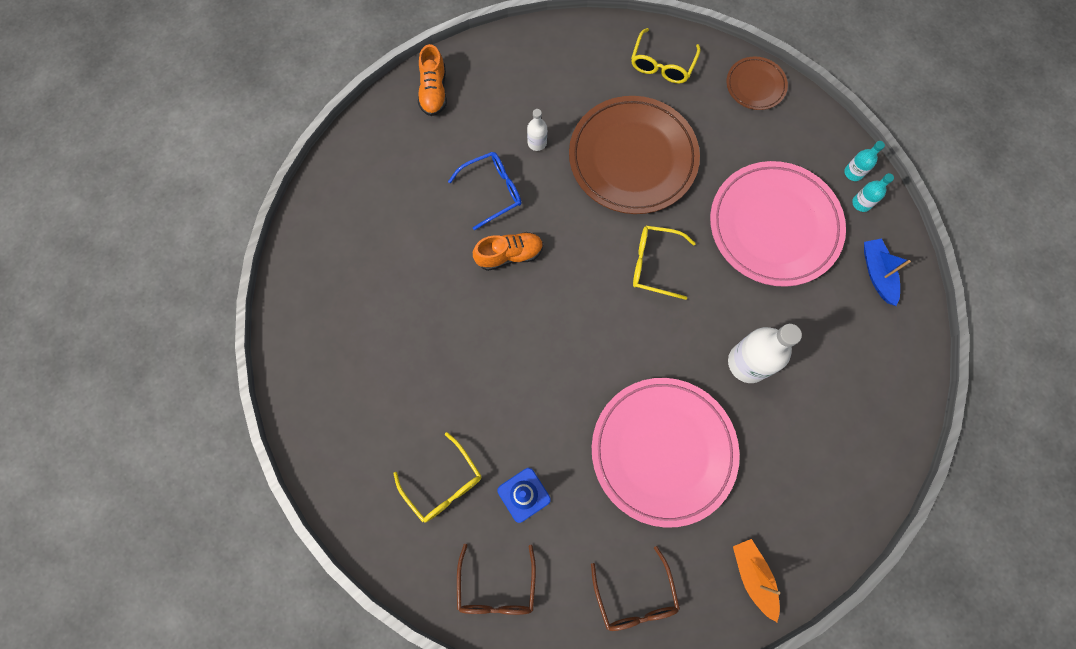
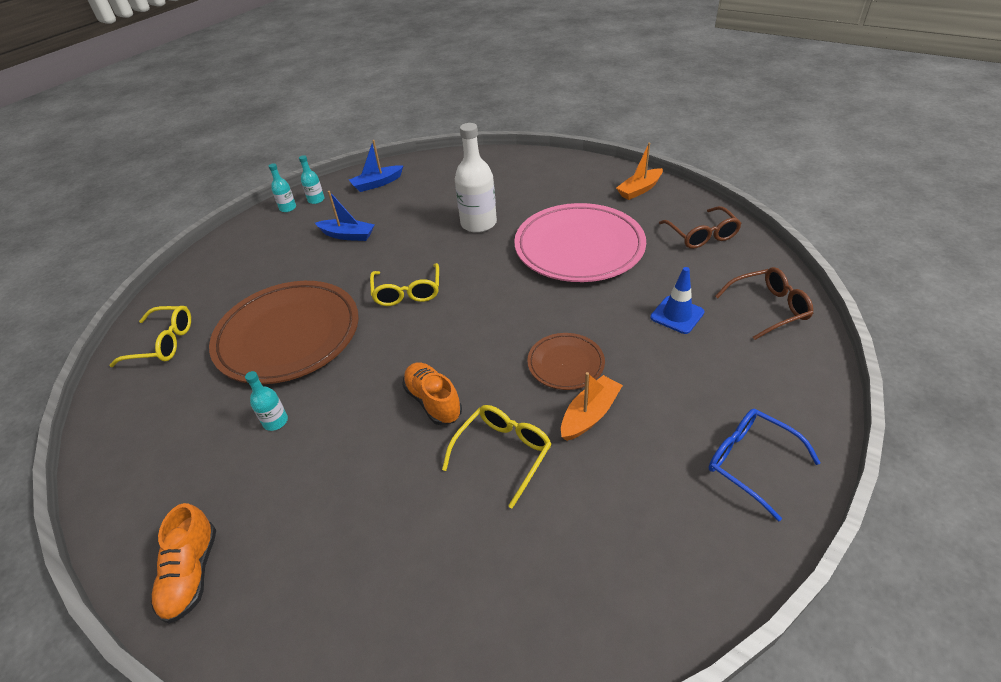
camera: 105 degrees left, 30 degrees down
yellow glasses [394,432,481,522] -> yellow glasses moved to [442,405,552,508]
orange shoe [418,44,447,116] -> orange shoe turned 105 degrees clockwise [151,503,216,624]
blue glasses [448,152,522,230] -> blue glasses moved to [708,409,821,521]
white bottle [527,109,547,151] -> turquoise bottle [245,371,288,431]
brown glasses [591,546,680,631] -> brown glasses turned 105 degrees clockwise [659,206,742,249]
pink plate [710,161,846,287] -> blue boat [315,191,375,241]
brown plate [727,56,788,110] -> brown plate moved to [527,333,605,390]
none -> orange boat [561,372,623,441]

